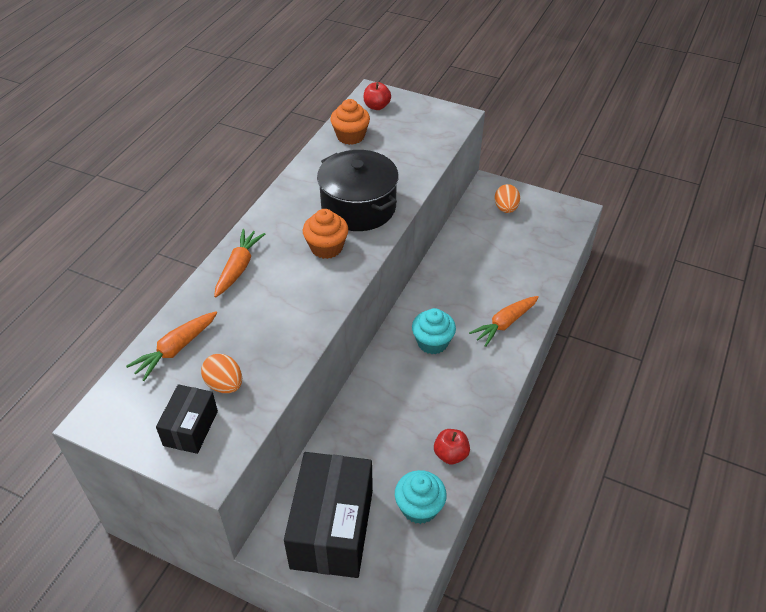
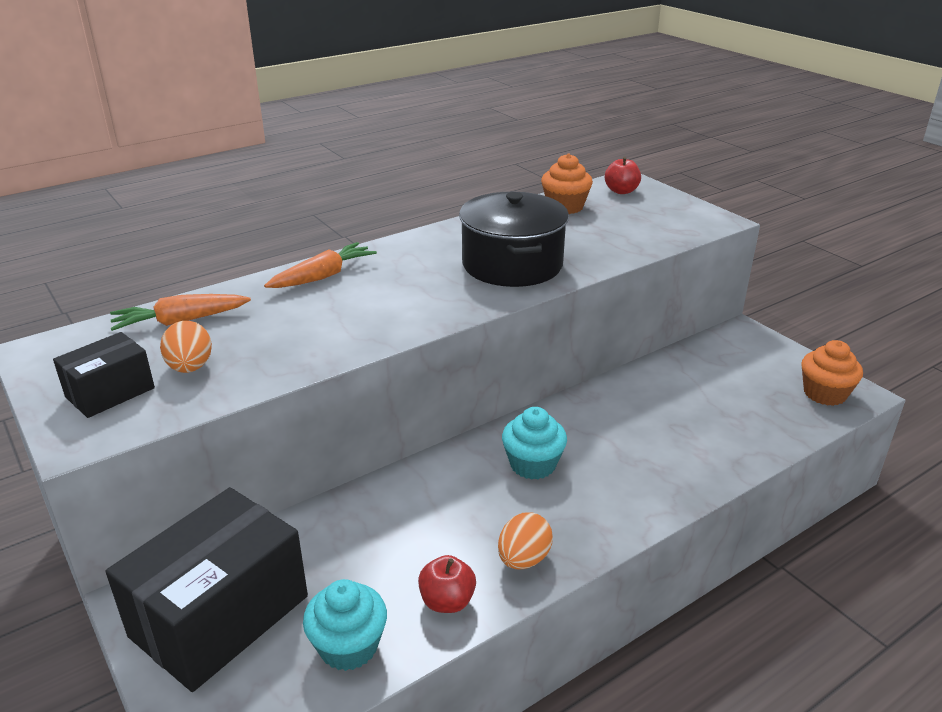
camera: 30 degrees right, 15 degrees down
orange cupcake [303,209,348,259] -> orange cupcake moved to [801,340,863,406]
orange carrot [469,296,539,347] -> none
orange egg [495,184,520,213] -> orange egg moved to [498,512,553,569]

